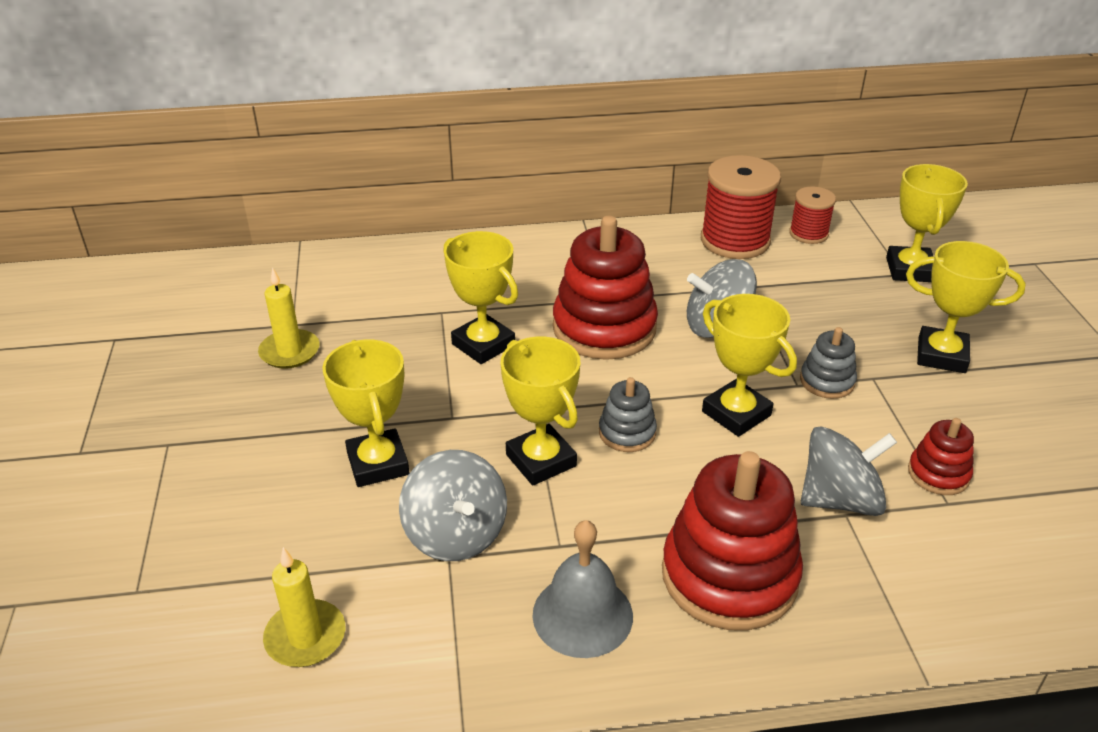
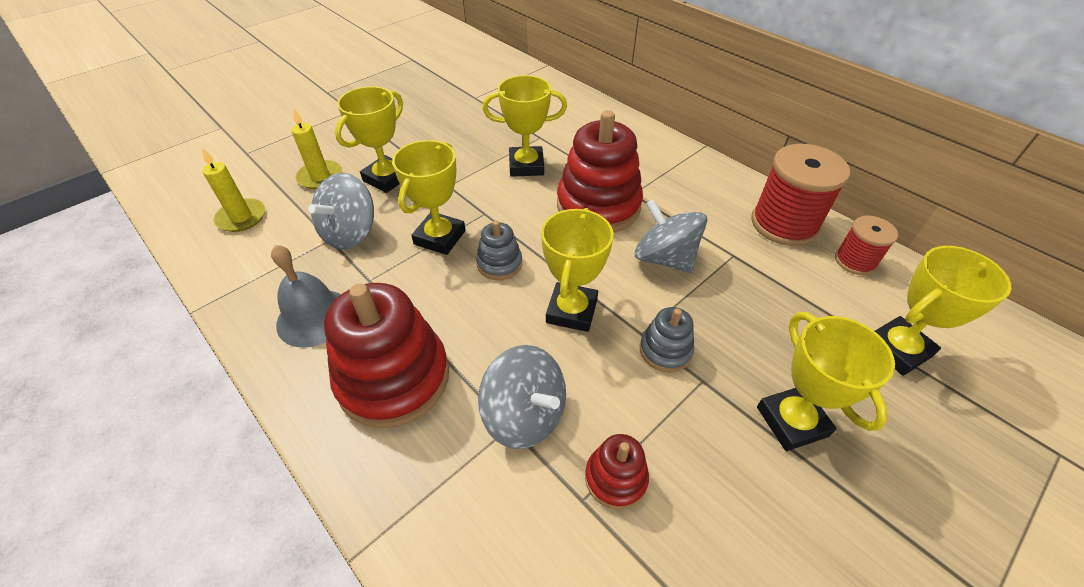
camera: 55 degrees right, 10 degrees up
yellow candle [258,267,319,369] -> yellow candle moved to [291,108,342,189]
yellow trophy [443,231,518,364] -> yellow trophy turned 75 degrees clockwise [483,75,567,177]

